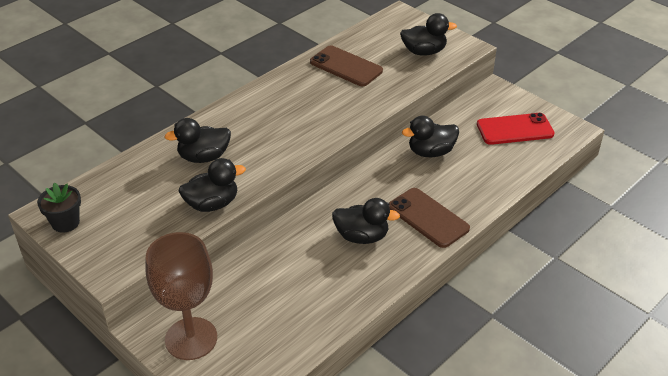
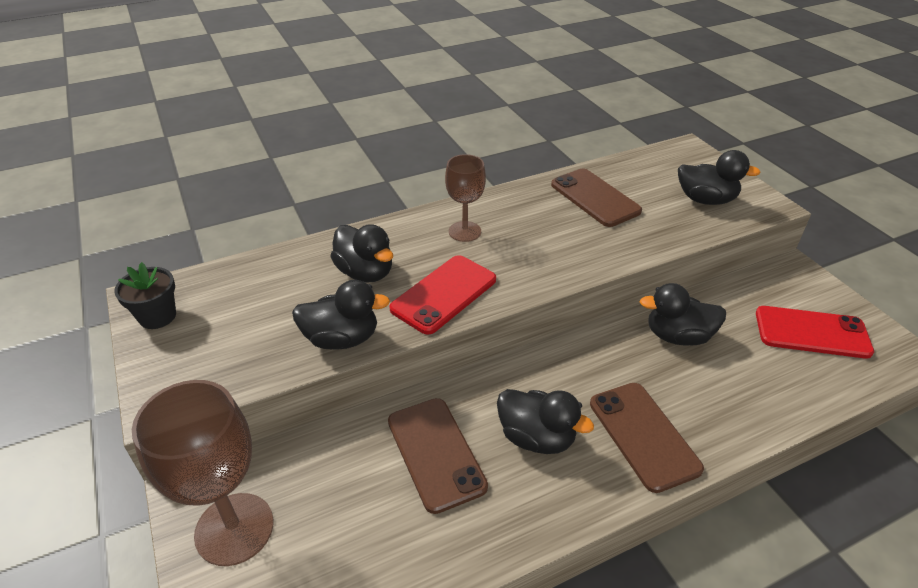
camera: 20 degrees right, 0 degrees up
black duck [165,118,231,163] -> black duck turned 135 degrees counterclockwise [330,224,393,283]
none -> brown phone [388,398,488,514]
none -> red phone [389,255,496,335]
none -> brown goblet [445,154,486,242]

